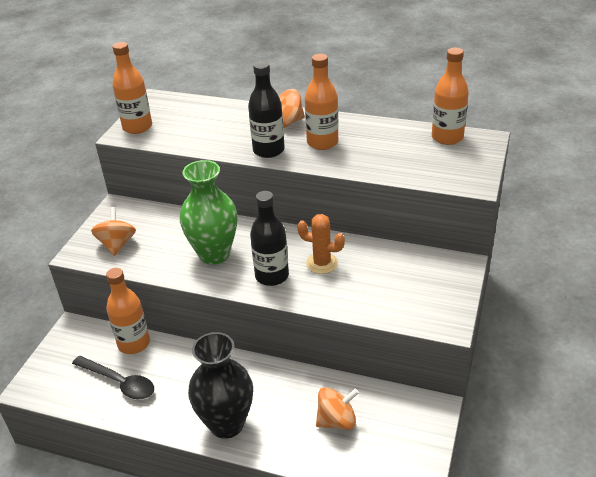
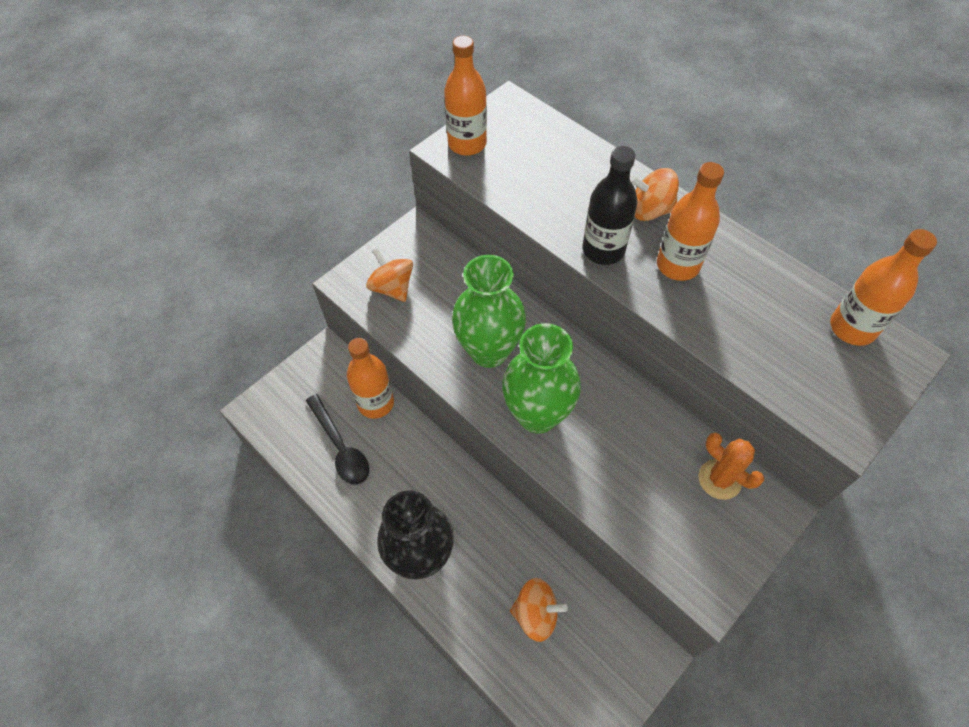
camera: 25 degrees right, 20 degrees up
orange spinning top [91,207,136,256] -> orange spinning top turned 60 degrees counterclockwise [366,248,413,302]
black bottle [250,191,289,286] -> green vase [502,323,581,434]
orange cactus [297,214,345,274] -> orange cactus moved to [699,433,764,500]

